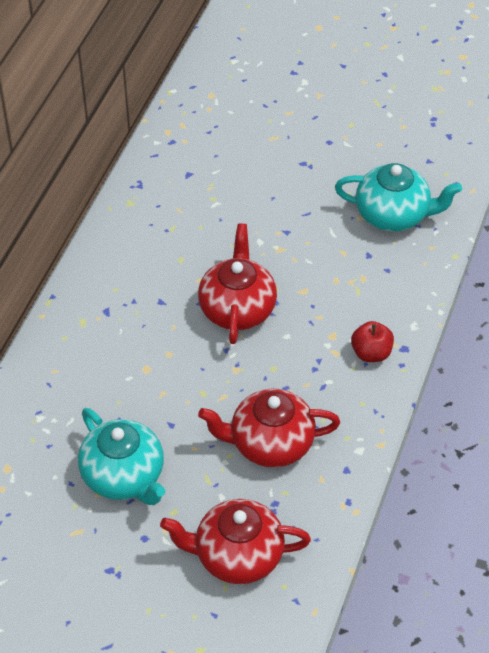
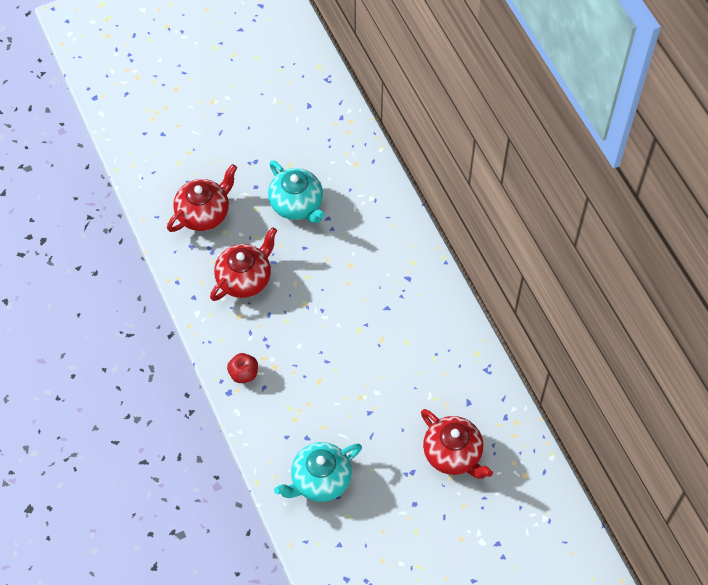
camera: 135 degrees right, 10 degrees up
turquoise teapot [78,408,165,505] -> turquoise teapot turned 135 degrees counterclockwise [268,160,325,223]
red teapot [198,223,277,344] -> red teapot moved to [421,409,493,479]

